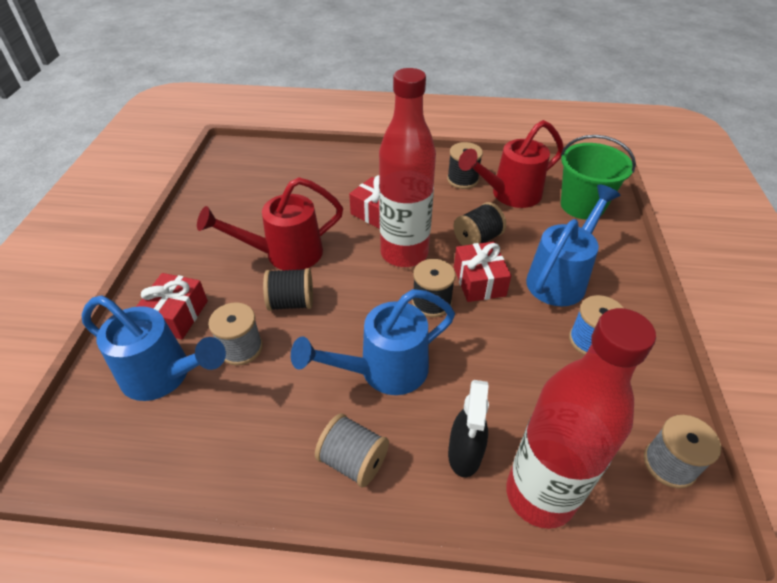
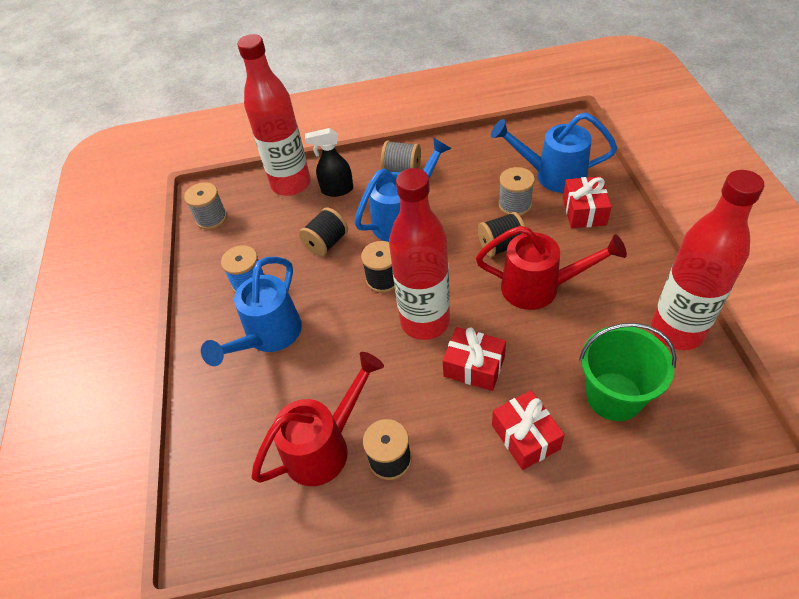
camera: 170 degrees right, 5 degrees up
red watering can [197,177,343,271] -> red watering can turned 45 degrees clockwise [476,226,627,310]
black spray bottle [448,380,489,477] -> black spray bottle turned 90 degrees counterclockwise [305,128,353,197]
black spool [453,202,506,246] -> black spool moved to [299,208,348,256]
red gift [454,242,511,302] -> red gift moved to [492,390,565,470]
green bucket [561,135,636,220] -> green bucket moved to [579,323,677,421]
none -> red bottle [651,170,764,350]

